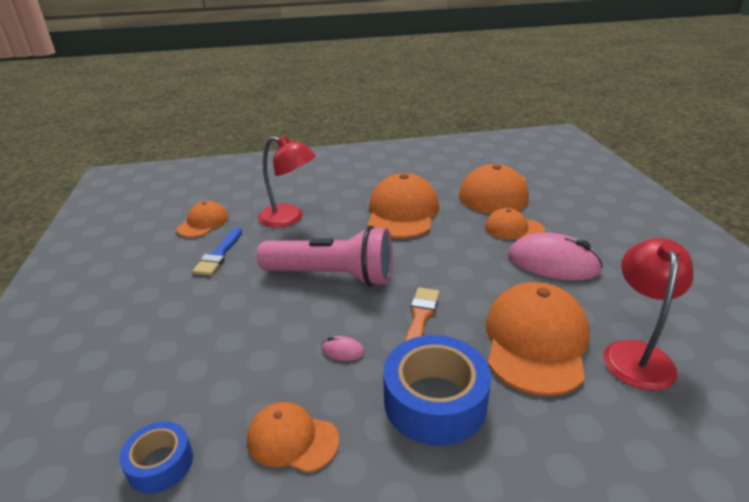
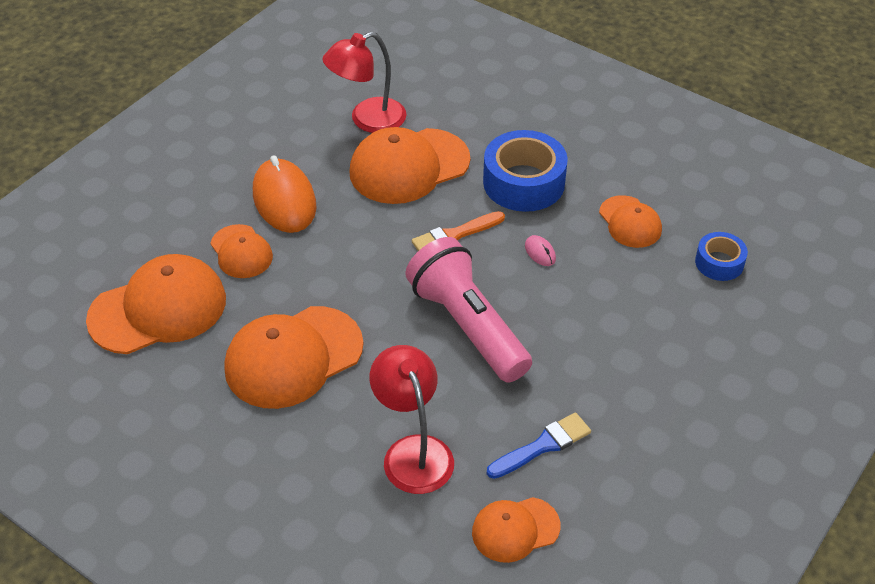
camera: 135 degrees left, 15 degrees up
pink mouse [508,233,603,281] -> orange mouse [253,155,316,233]

